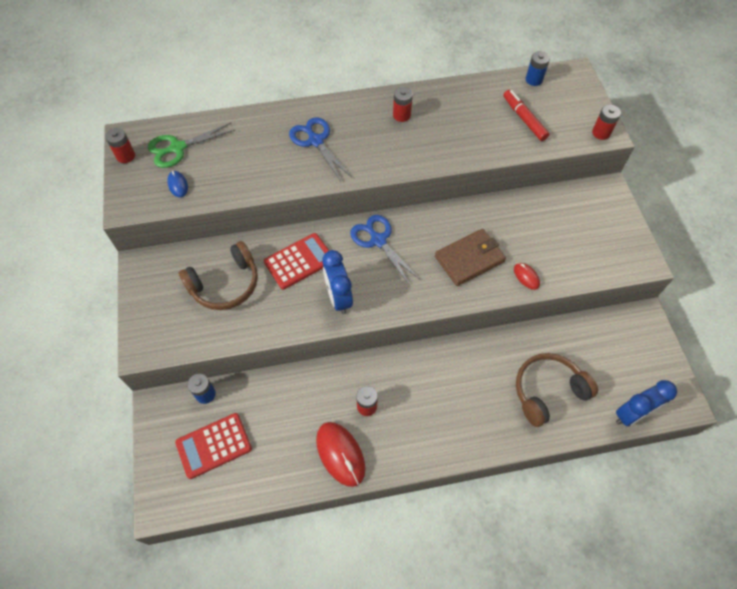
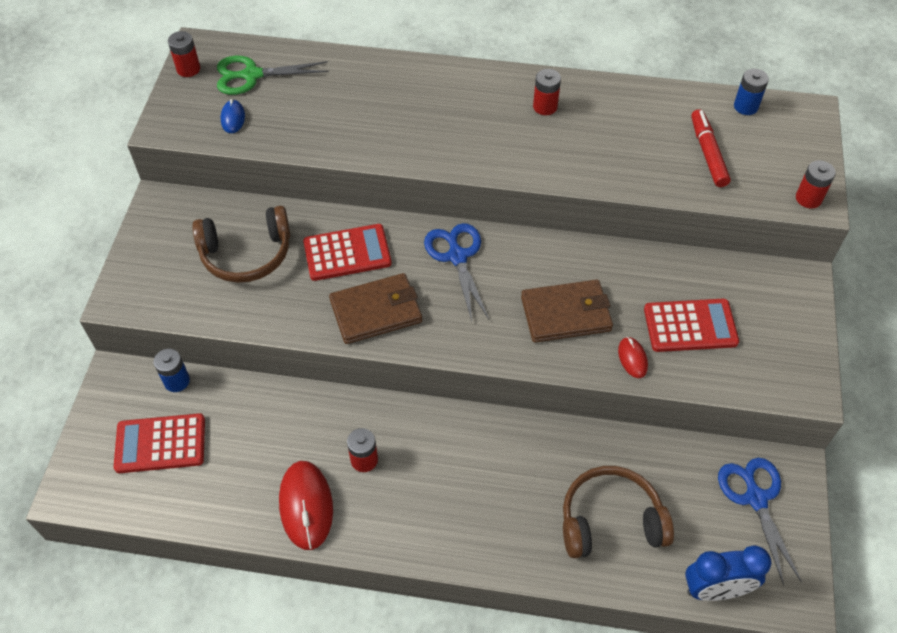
camera: 20 degrees right, 5 degrees down
blue scissors [289,117,352,181] -> blue scissors moved to [718,458,802,586]
blue clock [323,250,353,314] -> brown wallet [329,273,422,344]
none -> red calculator [644,299,739,352]

